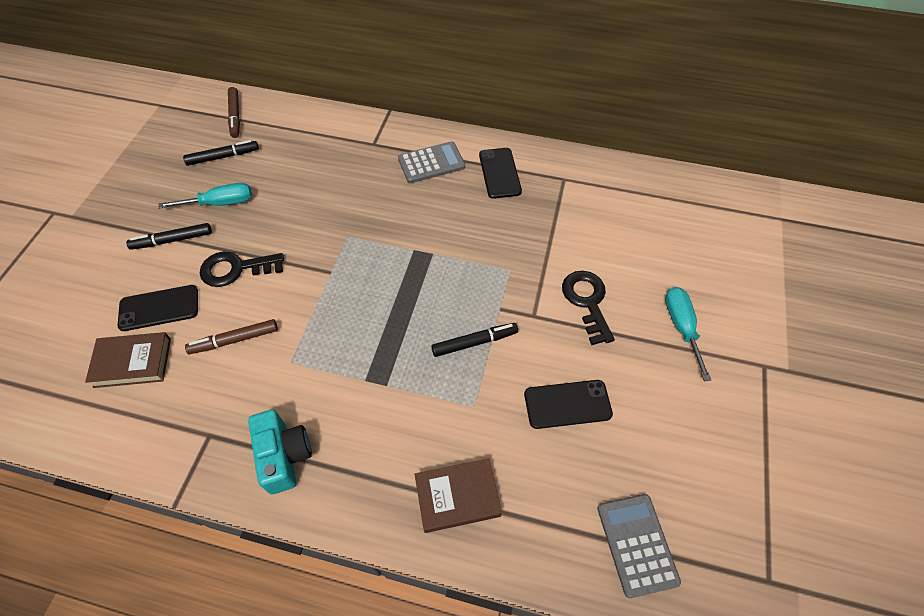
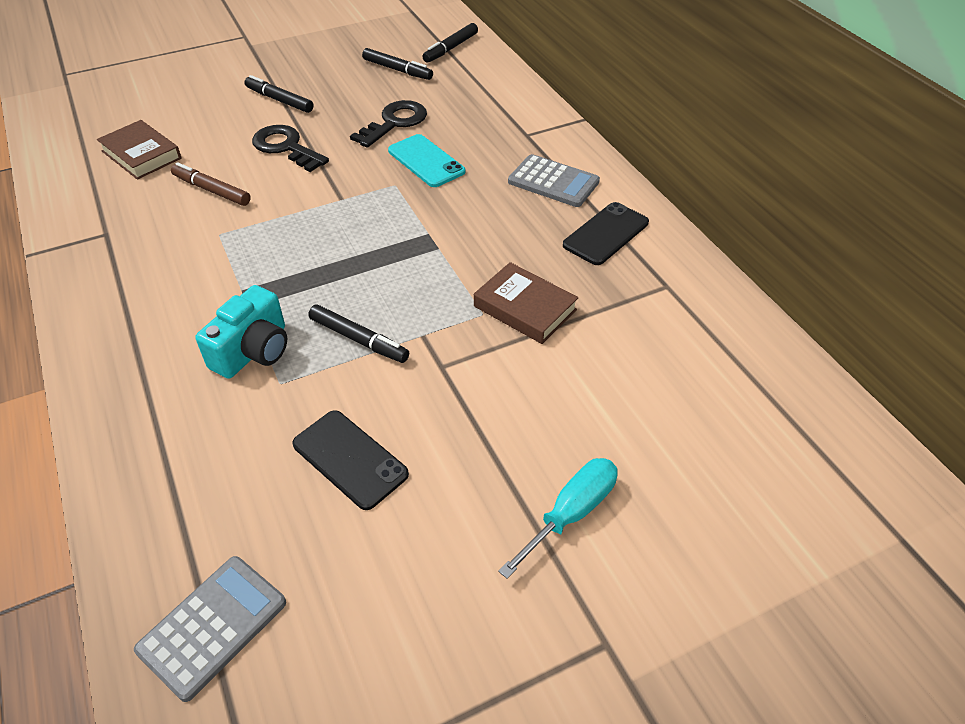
camera: 50 degrees right, 10 degrees down
black phone [118,285,198,331] -> none
turquoise screwdriver [158,183,252,208] -> none
brown marker [228,87,240,138] -> black marker [422,23,478,63]
turquoise camera [248,409,312,494] -> turquoise camera moved to [195,285,287,379]
brown book [415,458,502,533] -> brown book moved to [474,262,578,344]
black key [562,271,615,345] -> black key moved to [350,100,427,148]
none -> turquoise phone [388,134,466,187]

